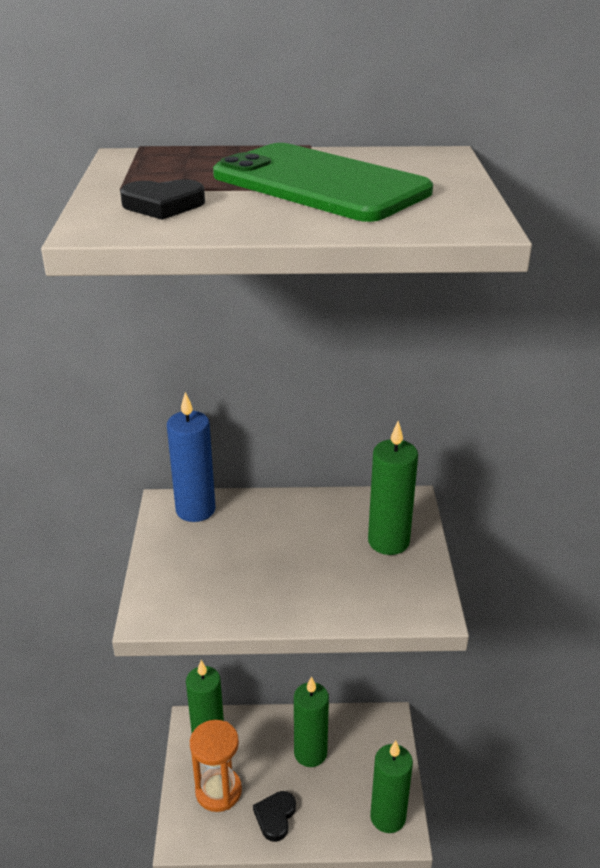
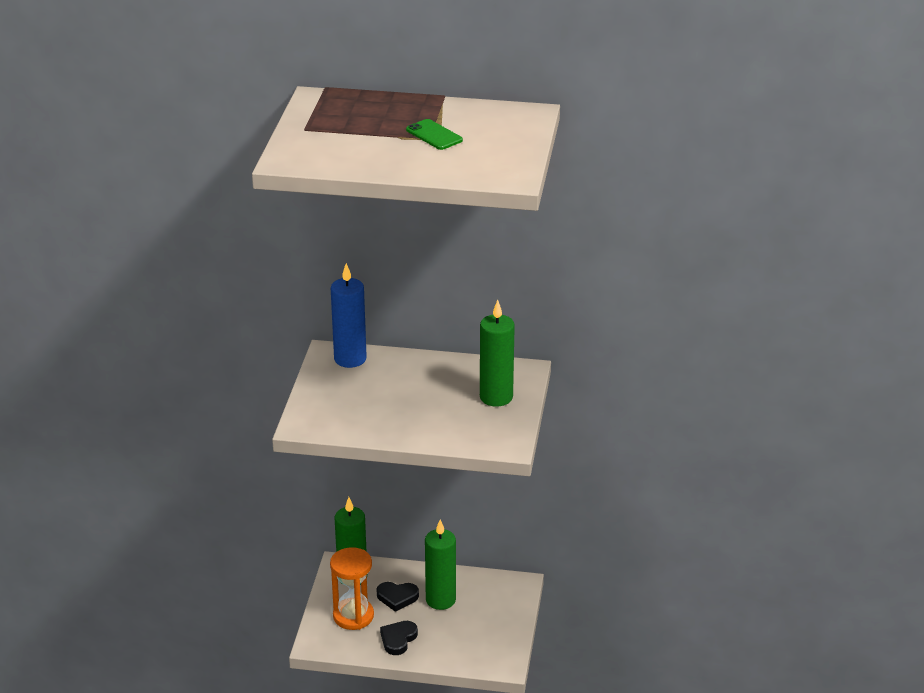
camera: 10 degrees right, 0 degrees up
black heart [120,179,205,220] -> black heart moved to [377,582,419,612]
green phone [213,143,433,222] -> green phone [406,119,463,150], size x0.42
green candle [370,741,413,833] -> none

